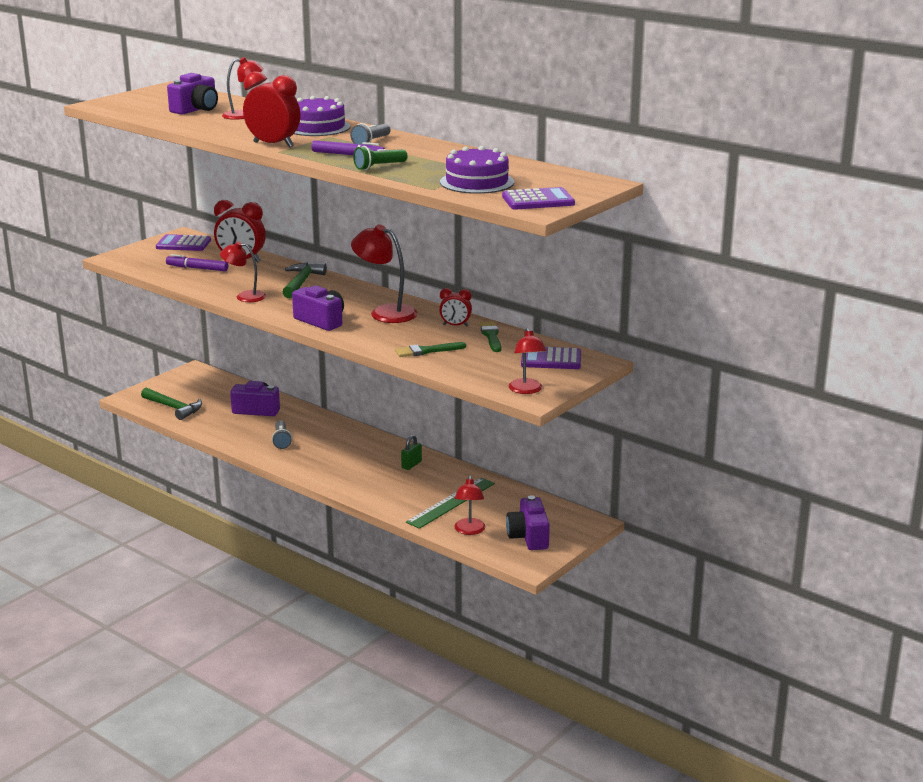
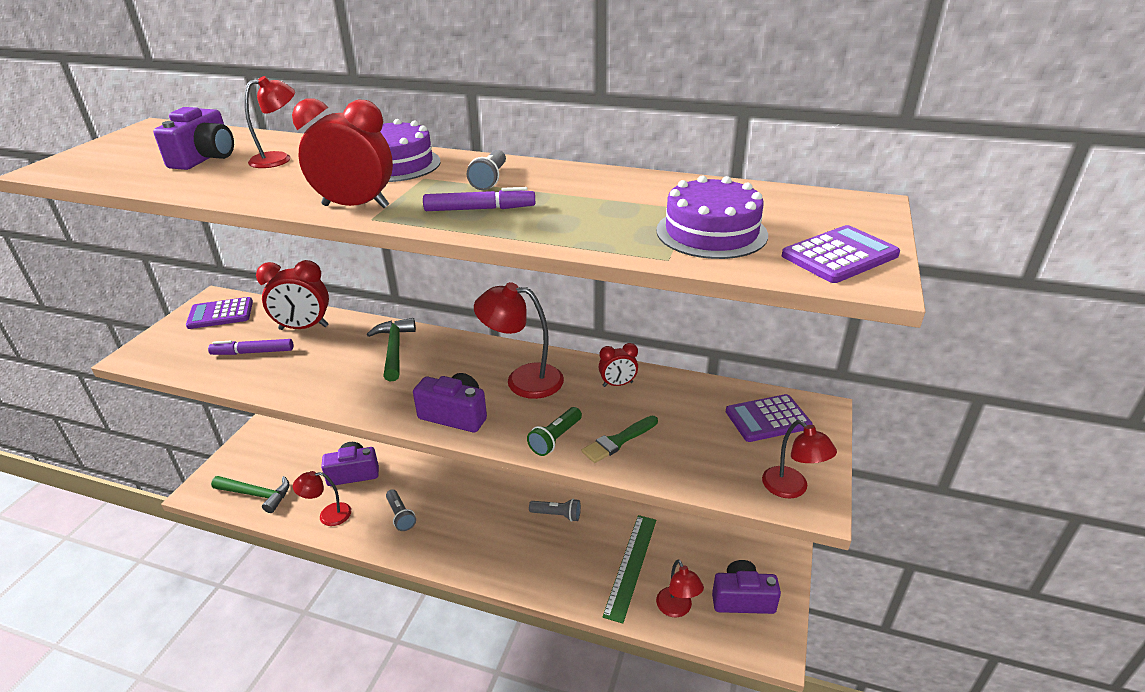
camera: 20 degrees left, 10 degrees up
red lamp [220,241,266,302] -> red lamp moved to [293,471,351,526]
green flashlight [353,146,407,170] -> green flashlight moved to [527,407,582,456]
green padlock [401,435,422,470] -> grey flashlight [529,498,581,522]
green brush [479,321,502,352] -> none
purple camera [506,495,550,550] -> purple camera turned 120 degrees clockwise [712,560,781,614]

